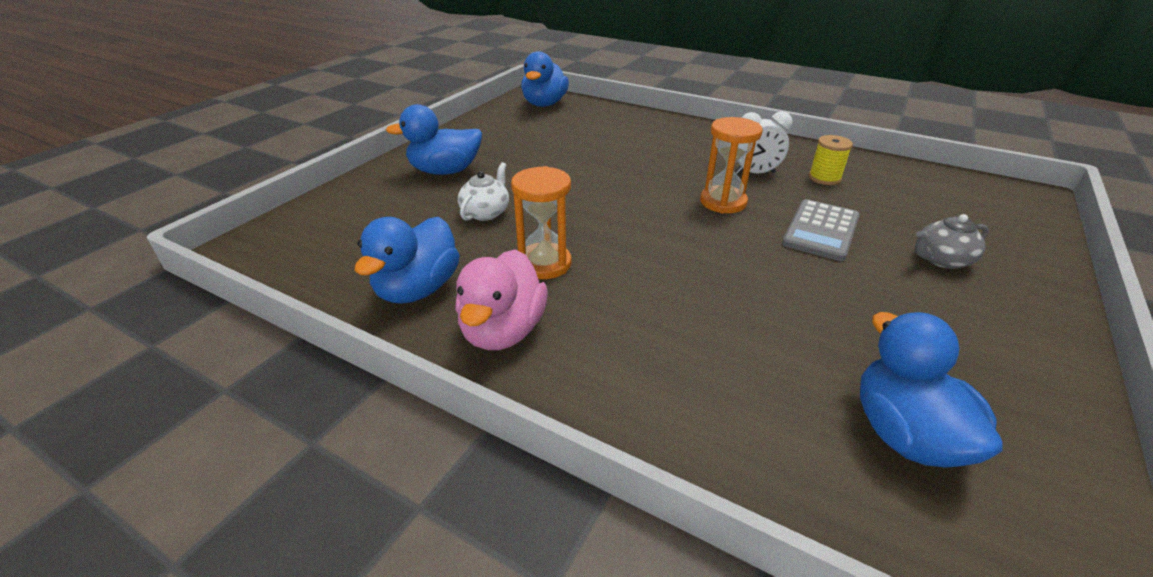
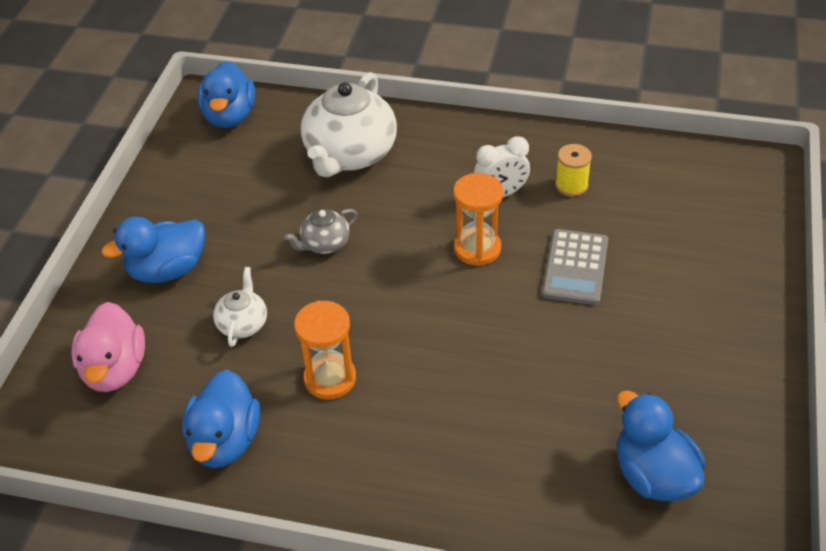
camera: 15 degrees left, 10 degrees up
pink duck [455,249,547,350] -> pink duck moved to [71,302,145,392]
grey teapot [915,214,989,269] -> grey teapot moved to [284,209,357,254]
none -> white teapot [301,72,397,177]

